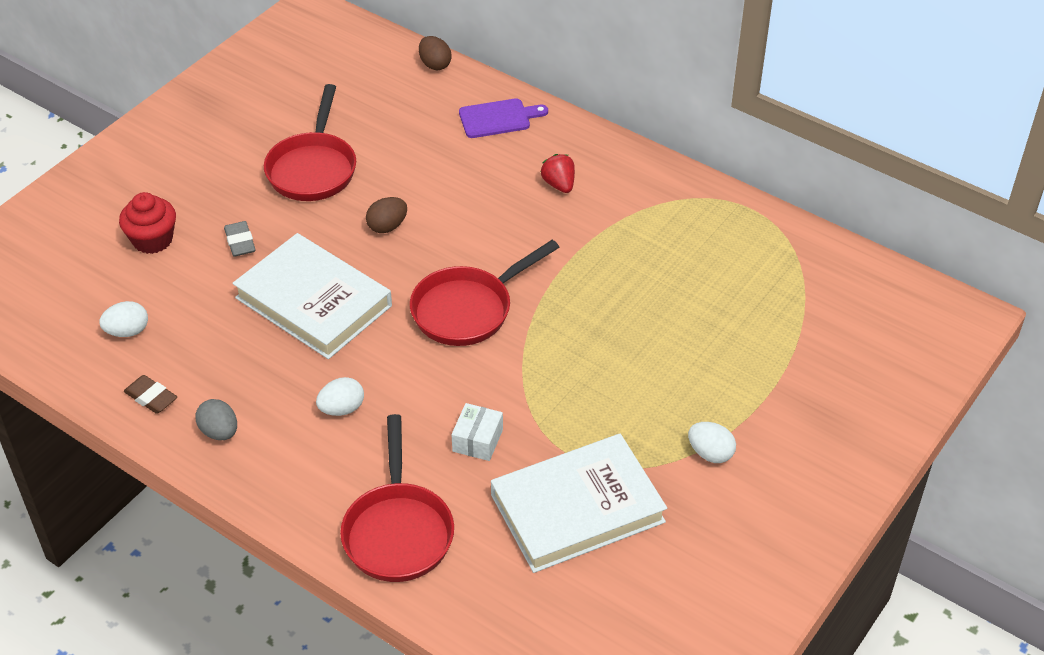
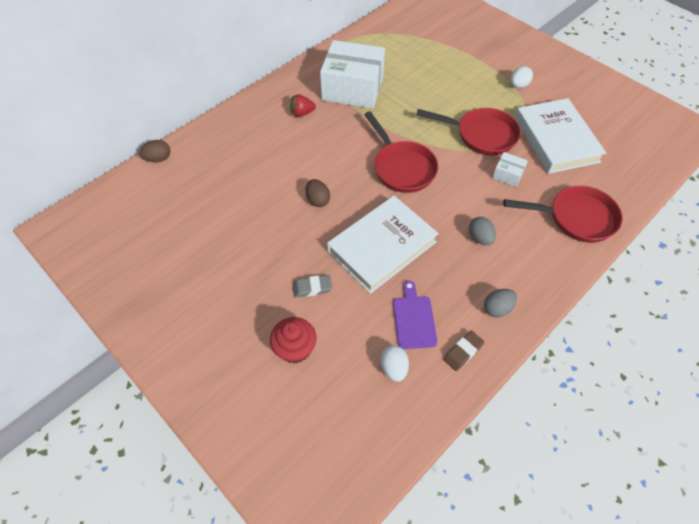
camera: 80 degrees left, 10 degrees up
red pan [264,84,356,201] -> red pan moved to [416,108,521,155]
white egg [316,377,364,416] -> grey egg [469,217,496,245]
purple cutting board [459,98,548,138] -> purple cutting board moved to [393,281,437,349]
none -> white box [320,40,385,109]

